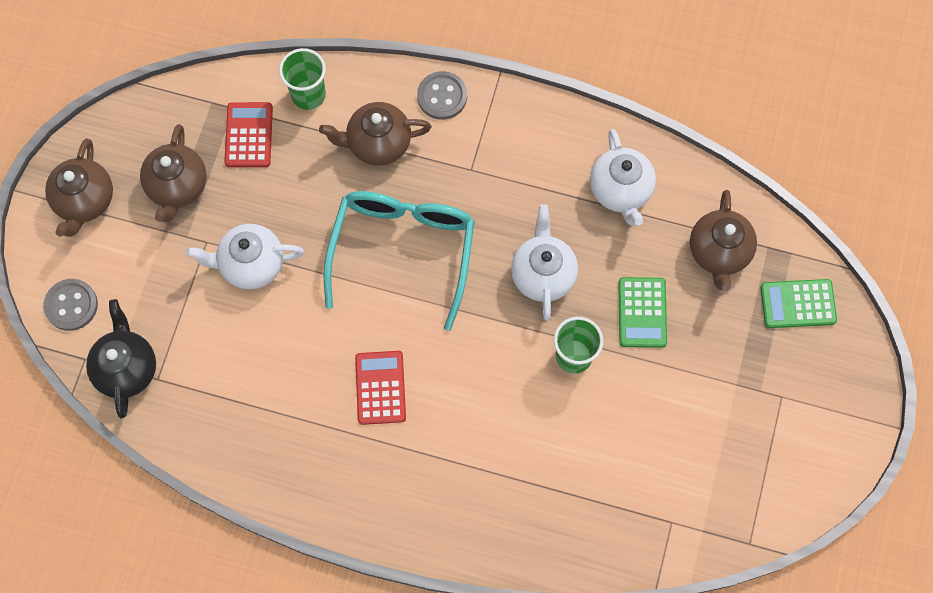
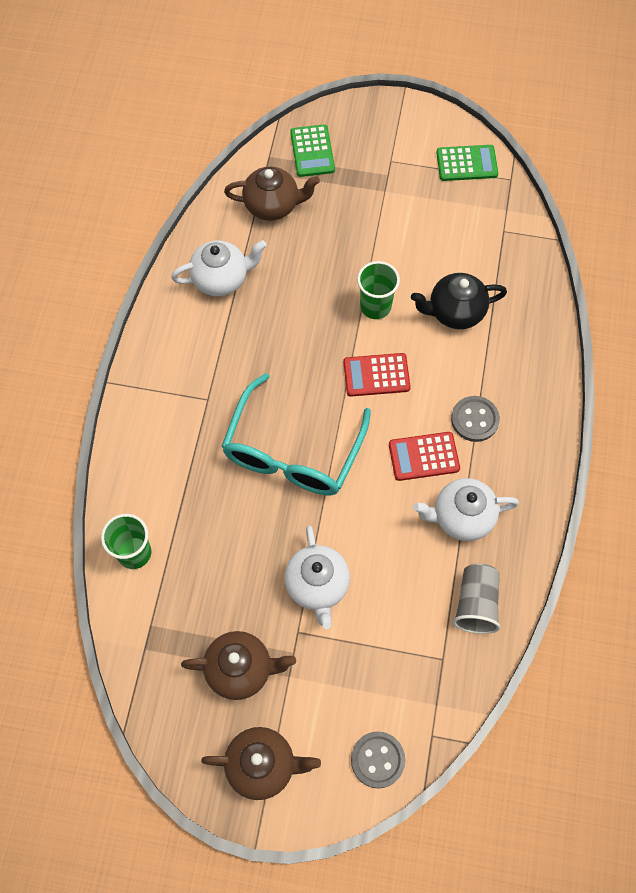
camera: 95 degrees left, 5 degrees down
black teapot [86,299,156,418] -> black teapot moved to [411,273,507,329]
red calculator [224,102,273,167] -> red calculator moved to [343,353,411,397]
brown teapot [319,102,431,166] -> none
turquoise glasses [324,191,475,331] -> turquoise glasses turned 75 degrees counterclockwise [221,373,371,496]
grey button [417,71,467,120] -> grey button moved to [451,396,500,442]
white teapot [511,204,578,320] -> white teapot moved to [413,478,519,541]
green calculator [618,277,667,348] -> green calculator moved to [436,145,498,181]
none -> grey cup [453,564,500,634]

